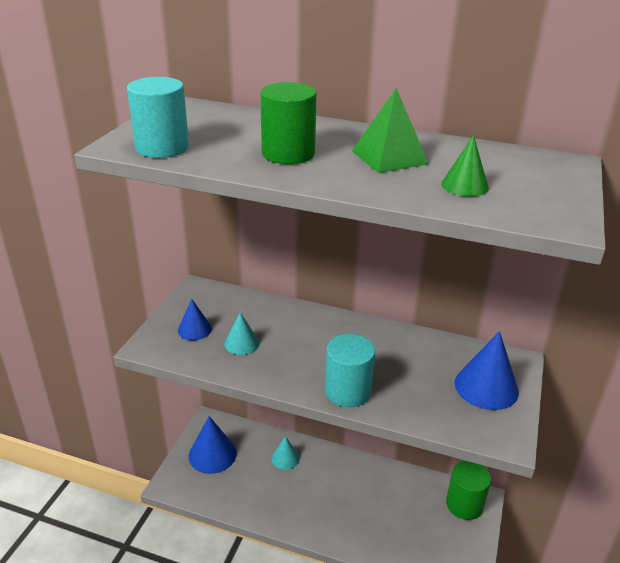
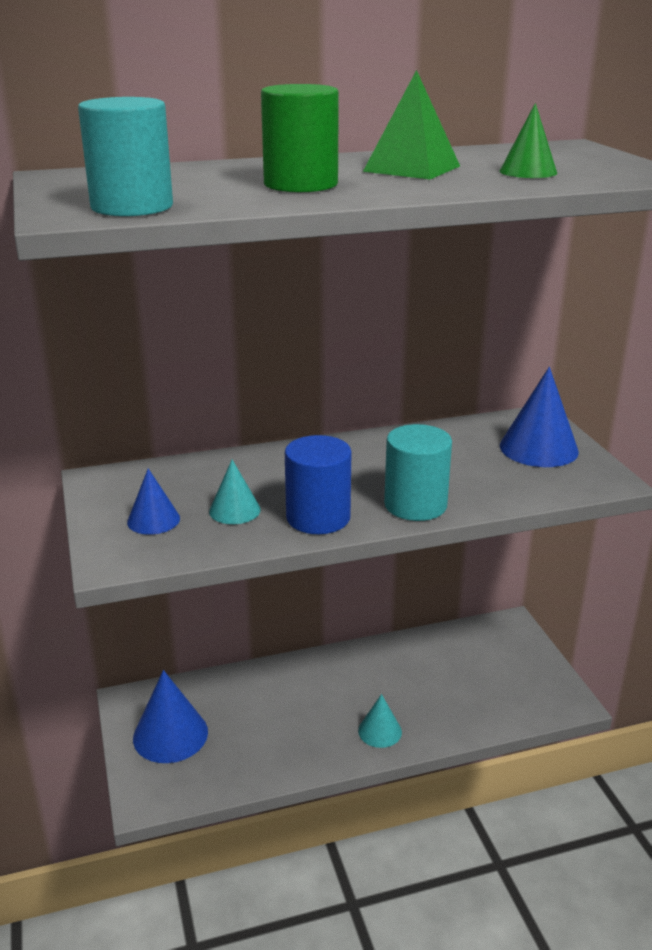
camera: 35 degrees left, 5 degrees down
turquoise cone [271,436,300,470] -> turquoise cone moved to [358,694,402,748]
green cylinder [446,461,491,520] -> none
none -> blue cylinder [285,435,351,534]

